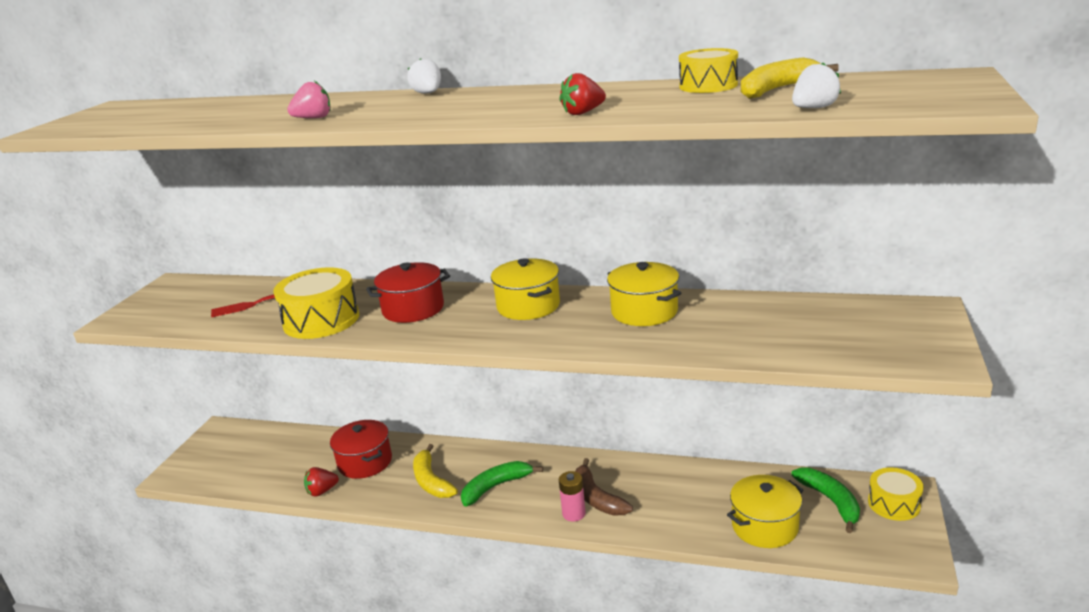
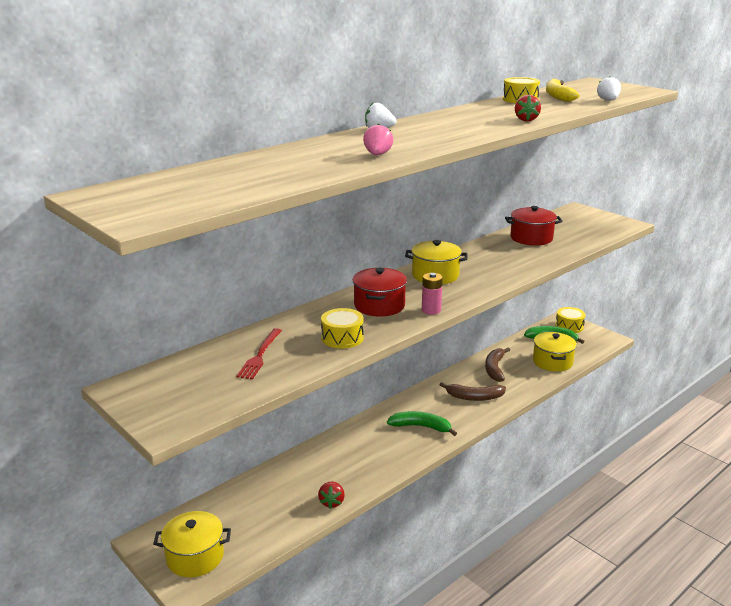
camera: 60 degrees left, 0 degrees up
yellow drum [274,267,359,339] -> yellow drum [321,308,364,349], size x0.63
red pot [330,420,392,479] -> red pot moved to [505,206,562,246]
yellow banana [413,444,458,498] -> none
green banana [461,461,543,507] -> green banana turned 105 degrees clockwise [387,411,457,436]
pink battery [559,471,586,522] -> pink battery moved to [422,273,443,315]
yellow pot [607,262,681,326] -> yellow pot moved to [153,511,231,577]
none -> brown banana [485,348,510,382]

